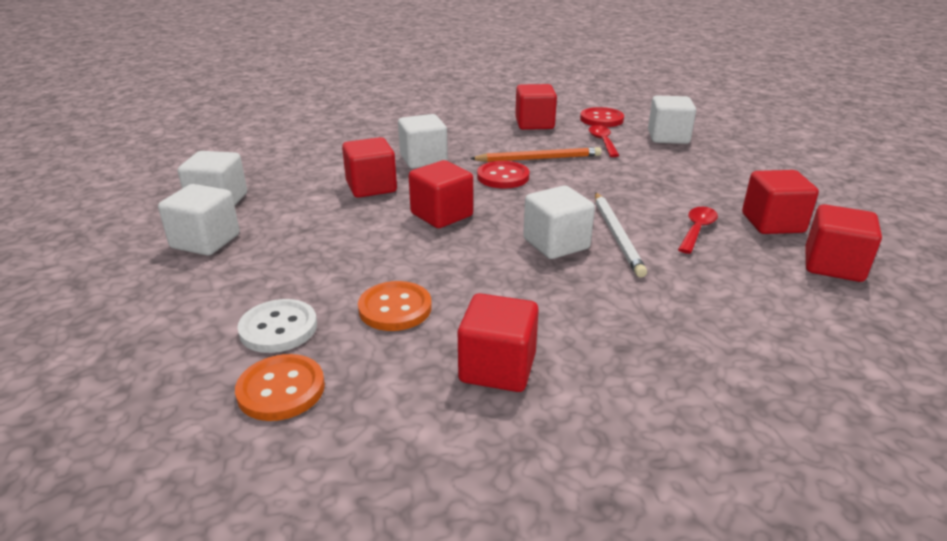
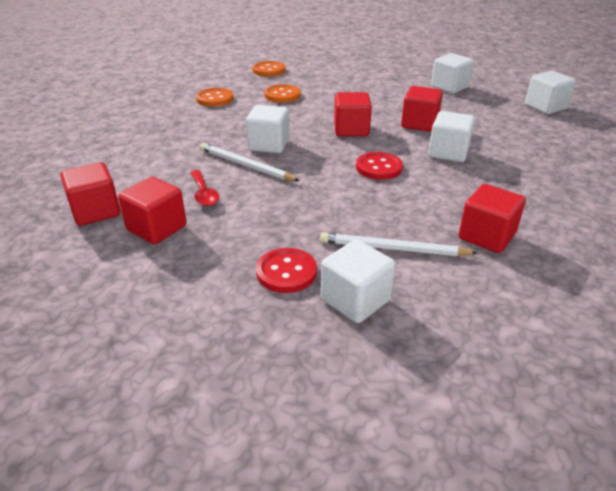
camera: 130 degrees right, 5 degrees up
white cube [158,184,240,256] -> white cube moved to [525,71,576,114]
white button [237,299,317,353] -> none
red cube [458,293,539,392] -> orange button [196,88,233,107]
orange pencil [470,147,602,162] -> none
red button [580,107,624,127] -> red button moved to [256,248,317,293]
red spoon [589,125,620,157] -> white pencil [320,232,478,256]

